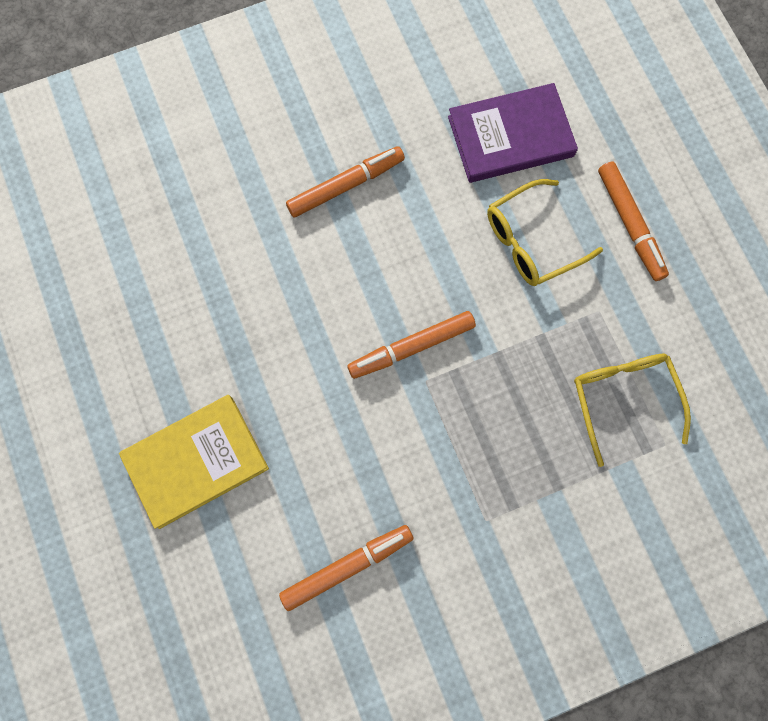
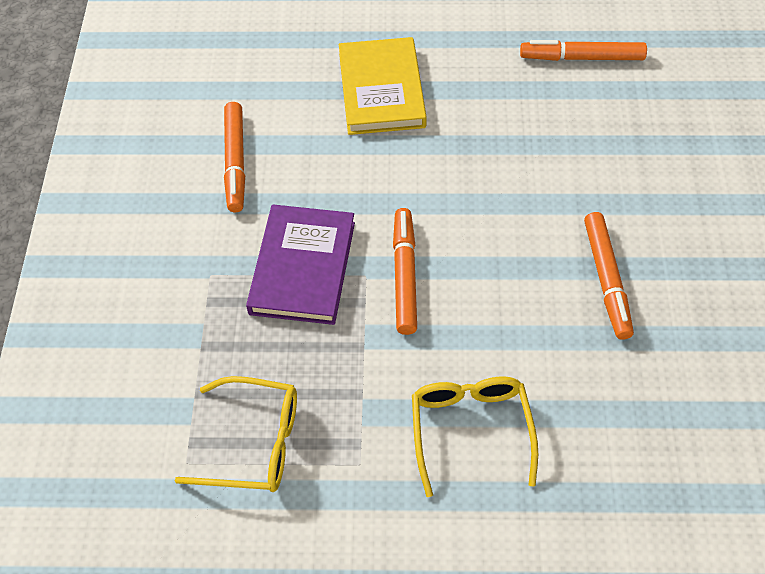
camera: 115 degrees right, 20 degrees down
purple book [448,83,578,183] -> purple book moved to [246,205,355,325]
orange marker [598,161,669,281] -> orange marker moved to [520,40,647,61]

